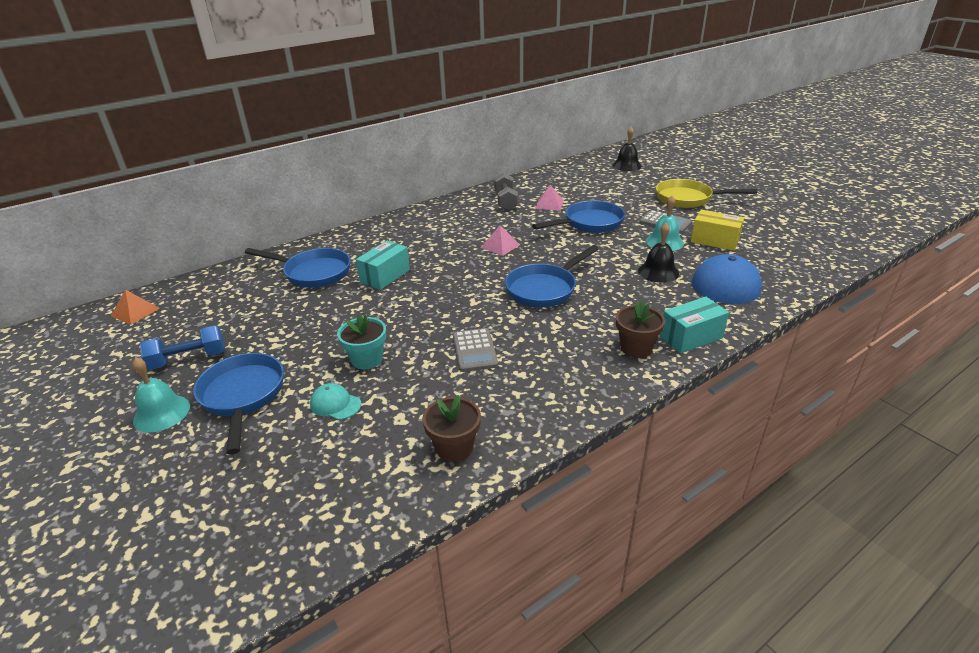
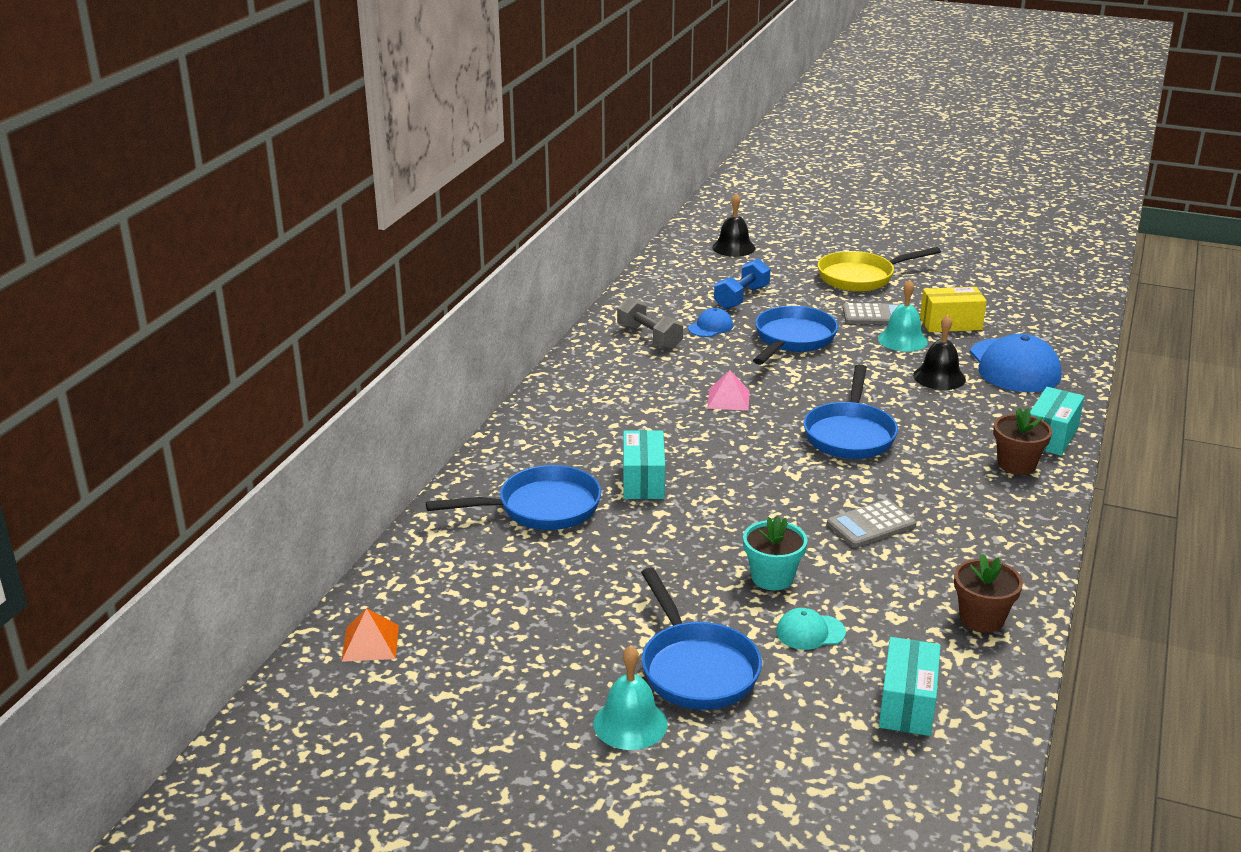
camera: 35 degrees left, 5 degrees down
blue dumbbell [140,325,225,370] -> blue dumbbell moved to [714,259,771,309]
blue pan [194,353,284,455] -> blue pan turned 150 degrees counterclockwise [641,568,762,710]
grey calculator [453,328,498,372] -> grey calculator turned 105 degrees clockwise [827,499,917,548]
pink pyramid [535,185,564,210] -> blue cap [688,308,733,337]
none -> turquoise box [879,637,941,736]

